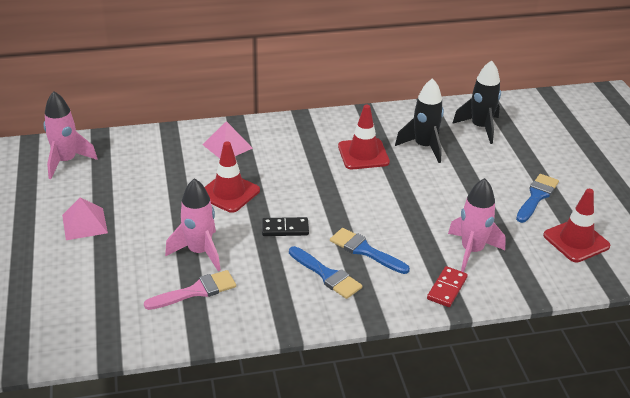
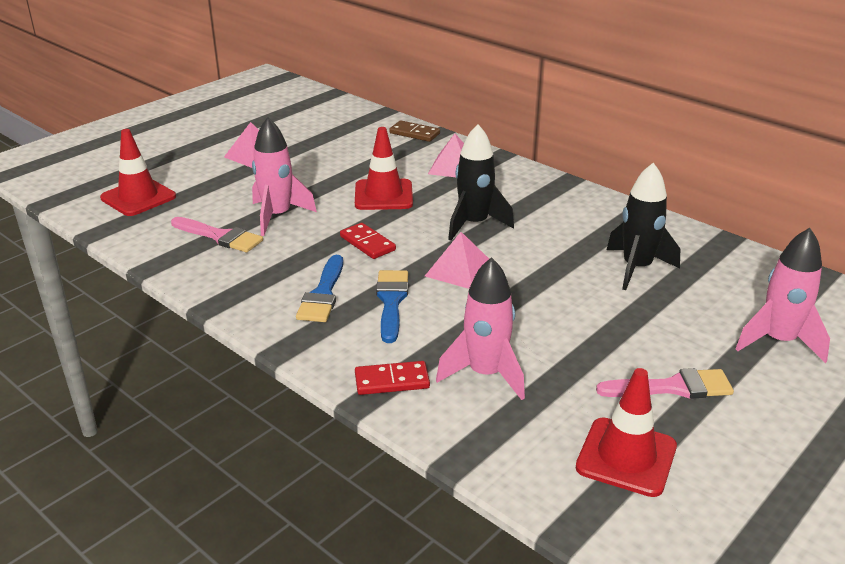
camera: 55 degrees right, 5 degrees down
pink rocket [43,91,97,179] -> pink rocket moved to [736,228,830,363]
black domino [262,217,309,236] -> red domino [340,223,396,259]
red traffic cone [338,105,390,169] -> red traffic cone moved to [100,129,176,216]
black rocket [452,60,501,144] -> black rocket moved to [448,124,514,241]
blue brush [516,174,559,223] -> pink brush [596,368,734,399]
none -> brown domino [389,120,440,142]
none -> pink pyramid [425,232,489,289]

